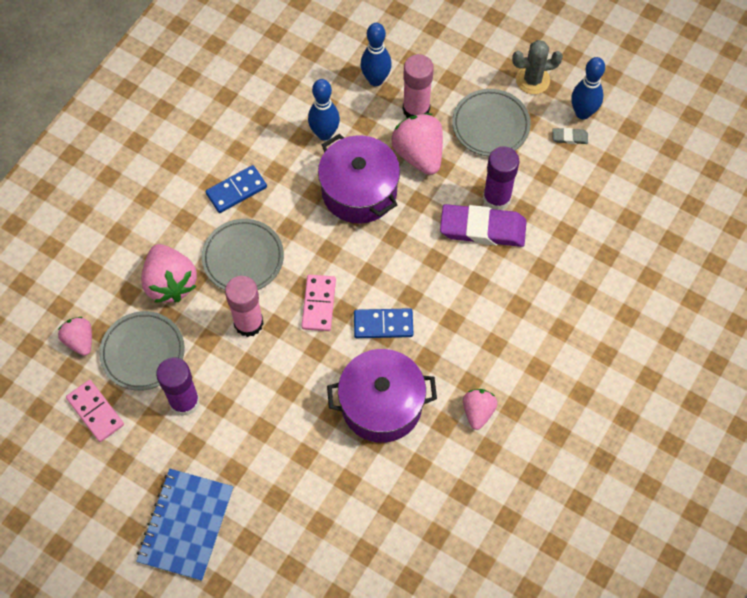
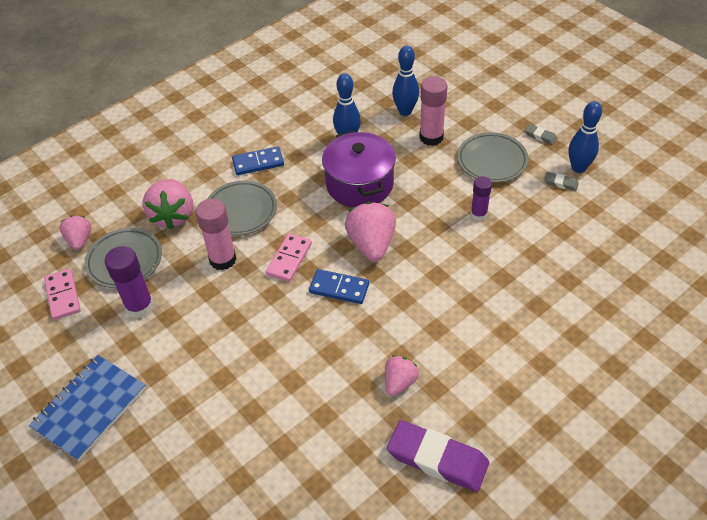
camera: 20 degrees right, 15 degrees down
purple pot [327,349,437,443] -> none
pink strawberry [391,113,443,175] -> pink strawberry moved to [345,202,396,262]
purple eraser [440,204,527,247] -> purple eraser moved to [387,420,489,492]
purple glue stick [483,147,519,210] -> purple glue stick [471,176,492,221], size x0.64
grey cactus [512,40,563,94] -> grey eraser [525,124,557,145]

